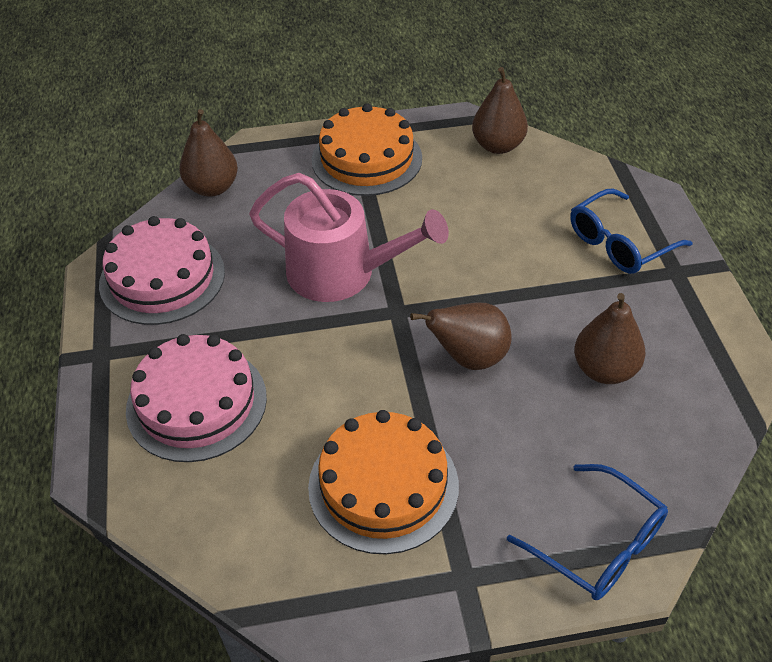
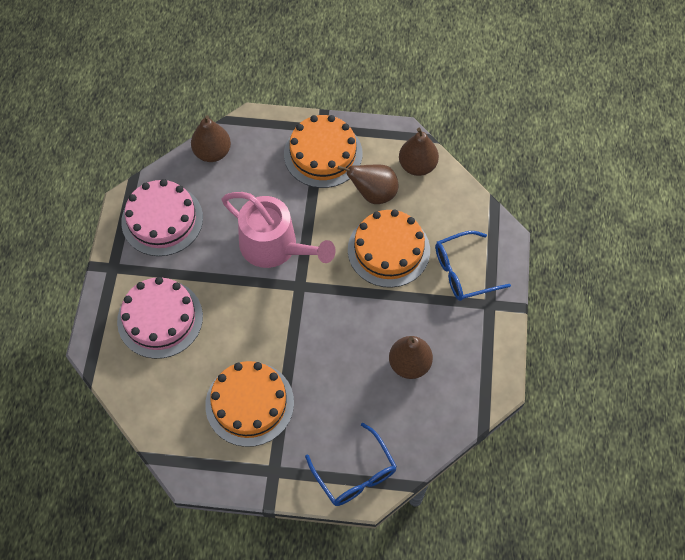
camera: 15 degrees right, 15 degrees up
brown pear [410,303,512,370] -> brown pear moved to [338,165,398,204]
none -> orange cake [348,209,430,288]

